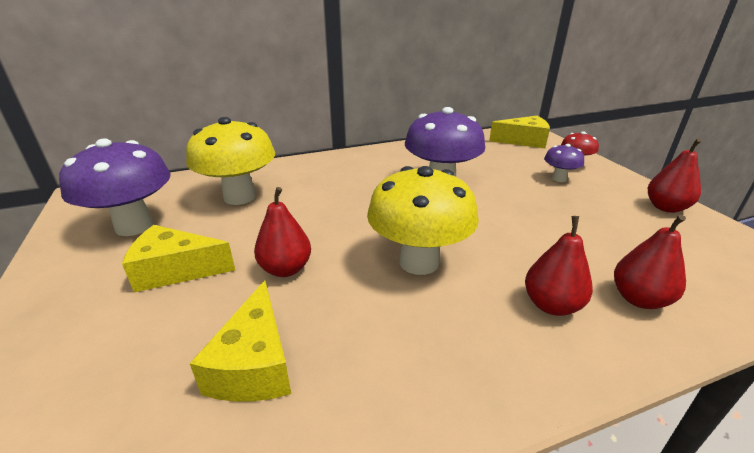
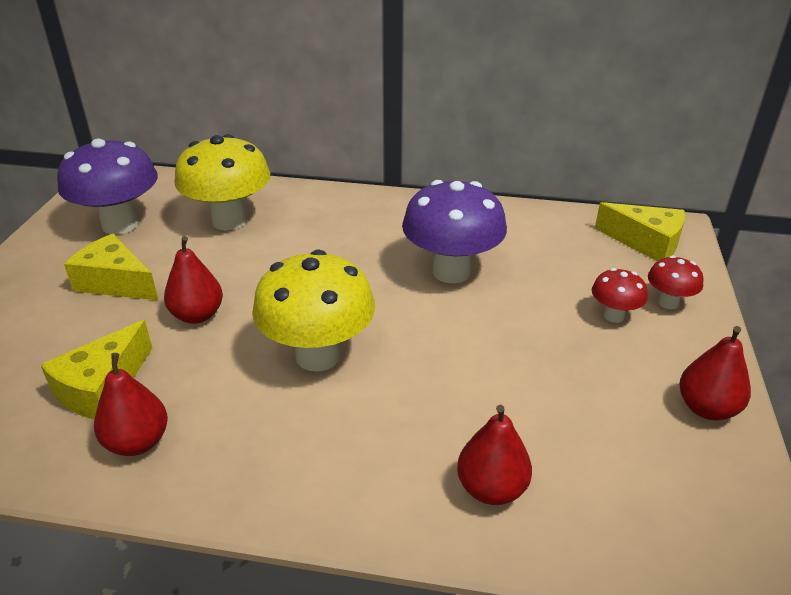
camera: 30 degrees right, 5 degrees up
red pear [525,216,593,316] -> red pear moved to [94,353,168,456]
purple mushroom [544,144,584,182] -> red mushroom [592,268,648,323]

